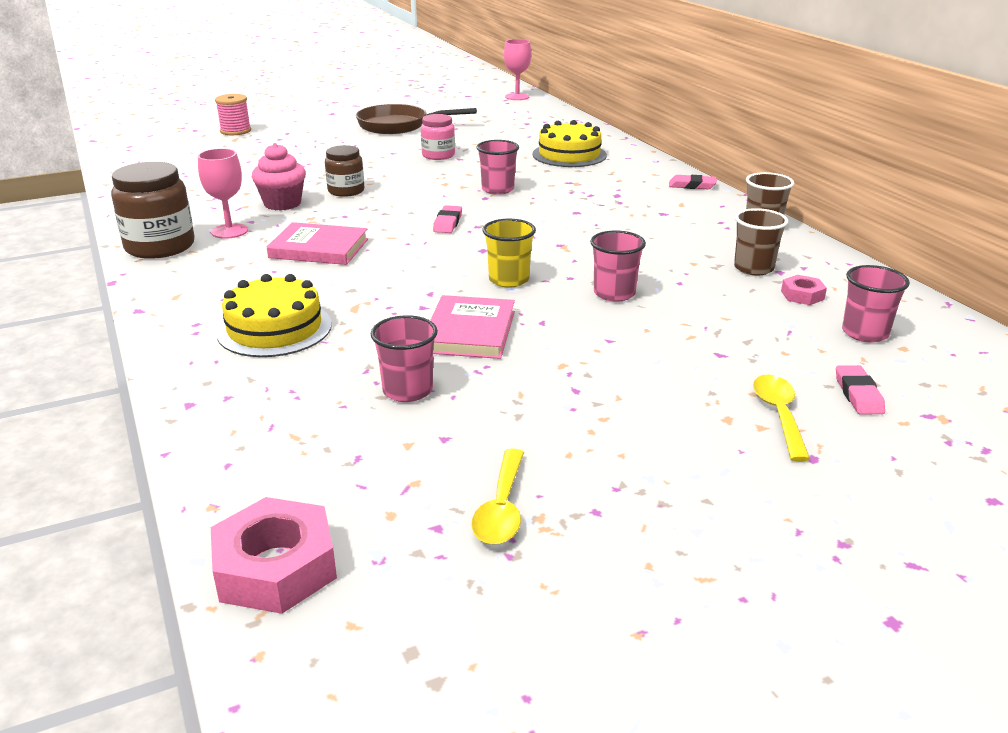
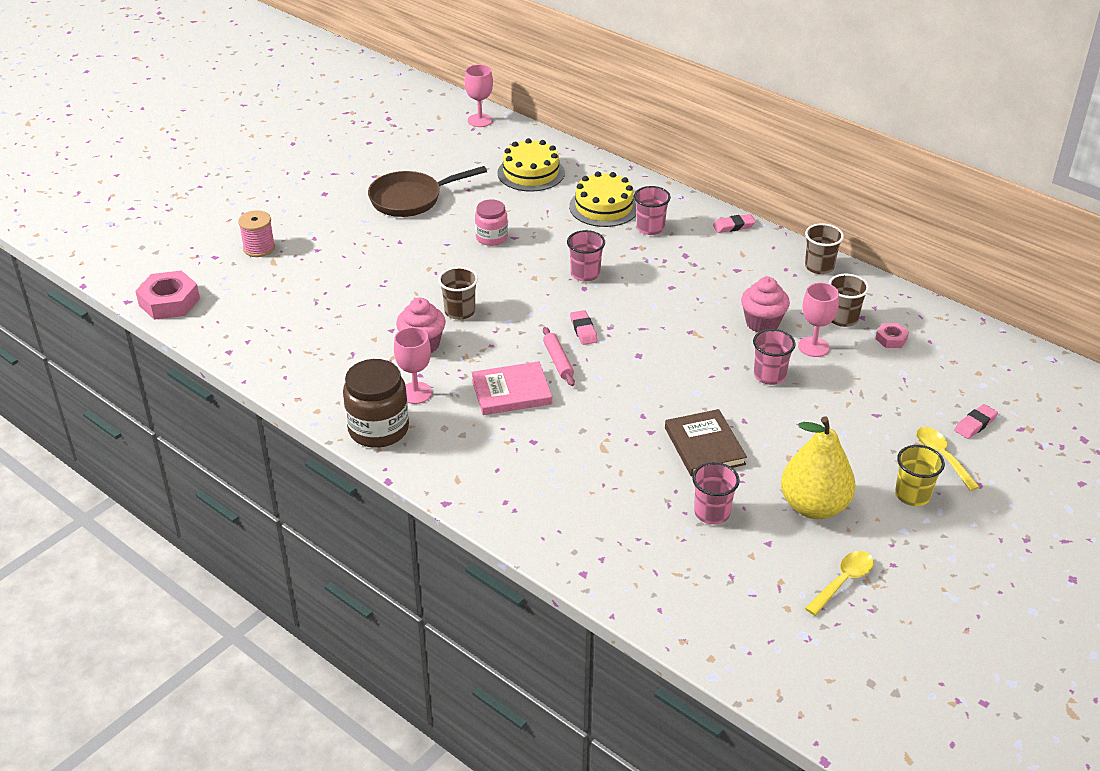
camera: 25 degrees left, 10 degrees up
pink nut [211,497,337,614] -> pink nut moved to [135,270,200,320]
yellow cake [217,274,332,357] -> yellow cake moved to [497,138,565,192]
brown jar [325,145,364,197] -> brown cup [438,267,478,320]
pink book [430,295,515,359] -> brown book [665,409,747,477]
yellow spoon [471,449,524,545] -> yellow spoon turned 120 degrees counterclockwise [805,551,874,616]
yellow cup [483,219,536,288] -> yellow cup moved to [895,445,945,506]
pink eraser [836,365,885,415] -> pink eraser turned 75 degrees clockwise [954,404,998,439]
pink cup [842,265,910,343] -> pink cup moved to [634,186,671,235]
none -> pink rolling pin [543,327,575,386]
none -> pink cupcake [741,277,790,332]
none -> yellow pear [781,416,856,519]
none -> pink goblet [798,282,839,357]

